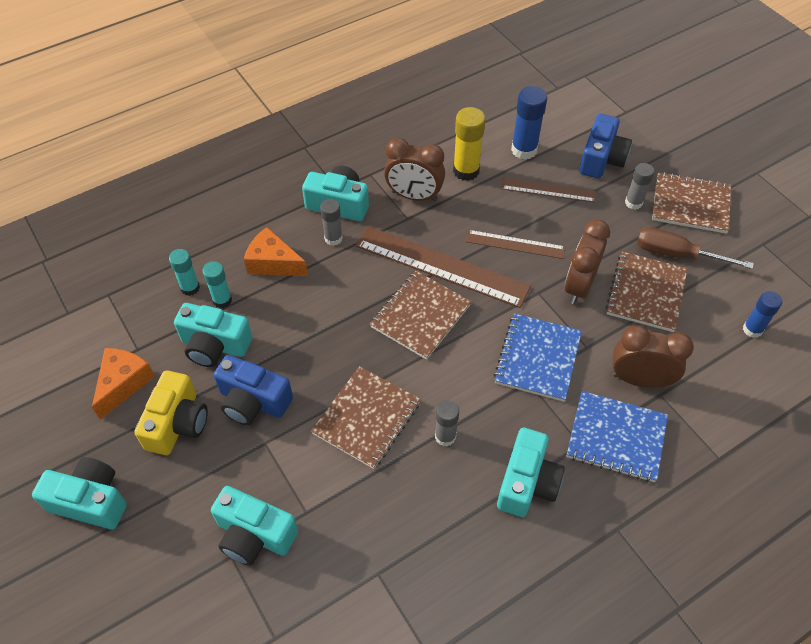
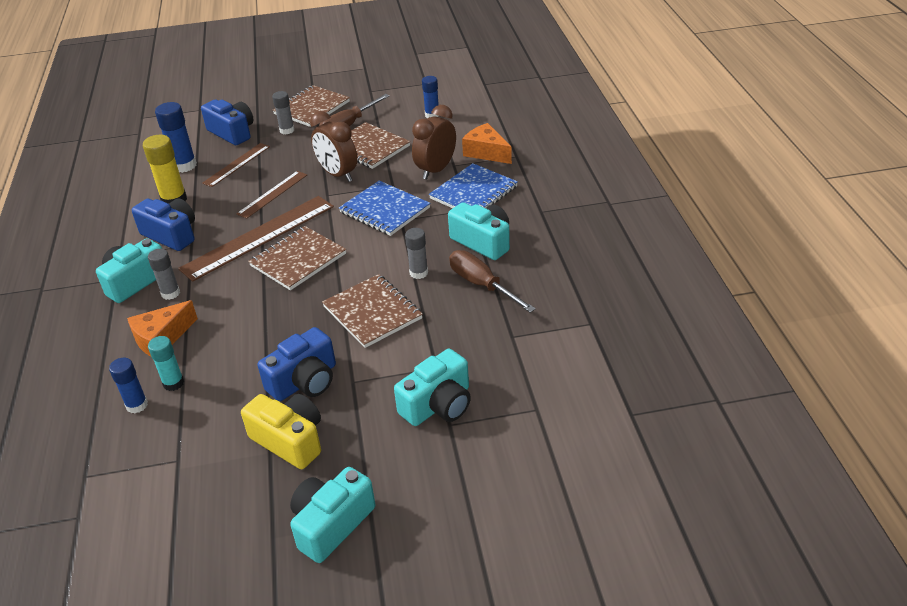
camera: 65 degrees left, 15 degrees down
orange cheese [92,348,155,420] -> orange cheese moved to [462,123,512,164]
turquoise glue stick [169,249,200,296] -> blue glue stick [109,358,148,413]
turquoise camera [174,303,253,367] -> none
brown notebook [370,271,472,360] -> brown notebook turned 75 degrees clockwise [248,226,346,290]
brown clock [384,138,445,201] -> blue camera [132,198,195,251]
none -> brown screwdriver [449,250,536,313]

